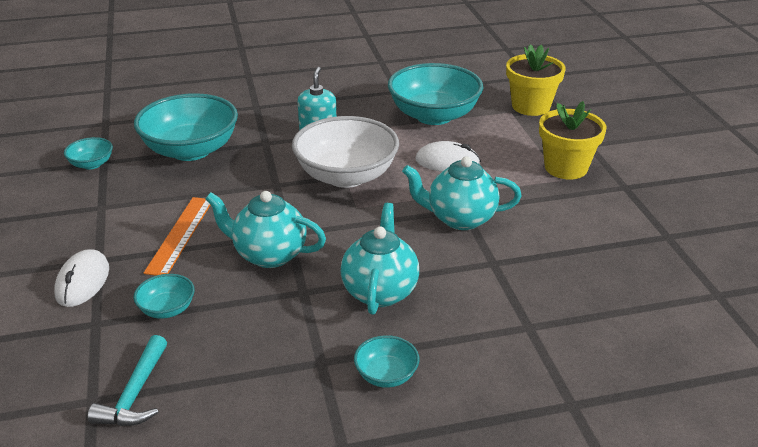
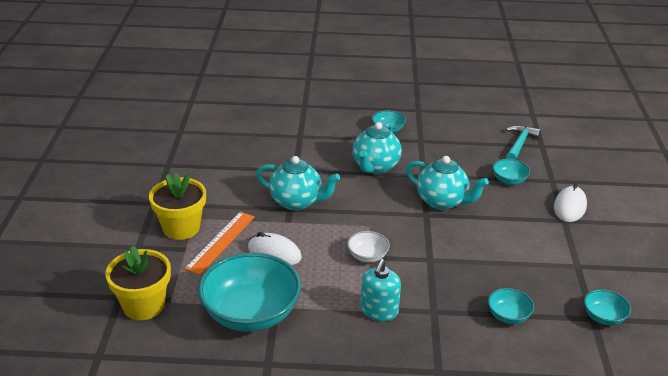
camera: 165 degrees left, 0 degrees up
turquoise bowl [134,93,238,161] -> turquoise bowl [488,288,534,324], size x0.46
orange ruler [144,197,210,276] -> orange ruler moved to [184,212,255,275]
white bowl [292,116,399,188] -> white bowl [347,231,390,262], size x0.46

